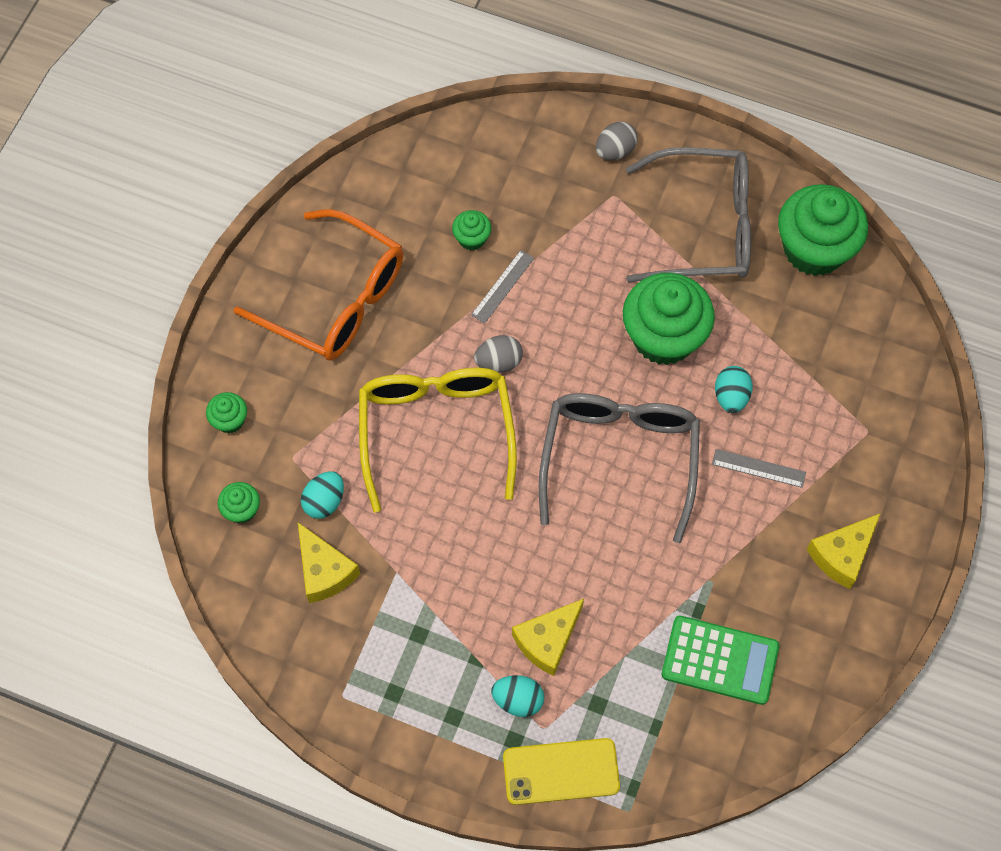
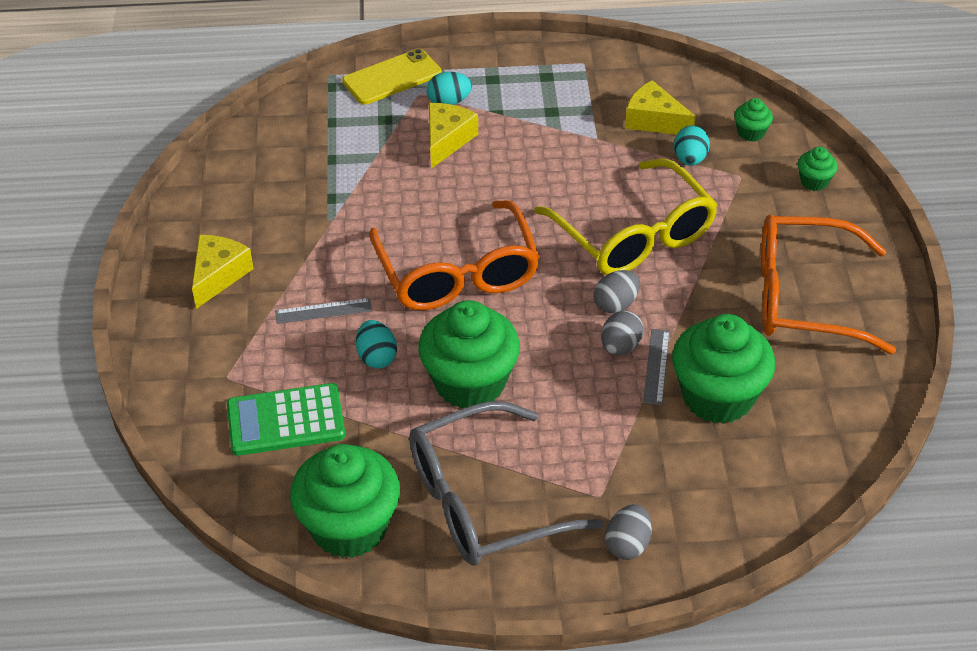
camera: 155 degrees right, 20 degrees down
green cupcake [452,210,491,250] -> green cupcake [672,314,775,424], size x2.25
grey glasses [539,393,700,543] -> orange glasses [369,200,540,310]
green calculator [662,616,779,705] -> green calculator moved to [227,383,345,456]
none -> grey egg [601,310,644,355]

